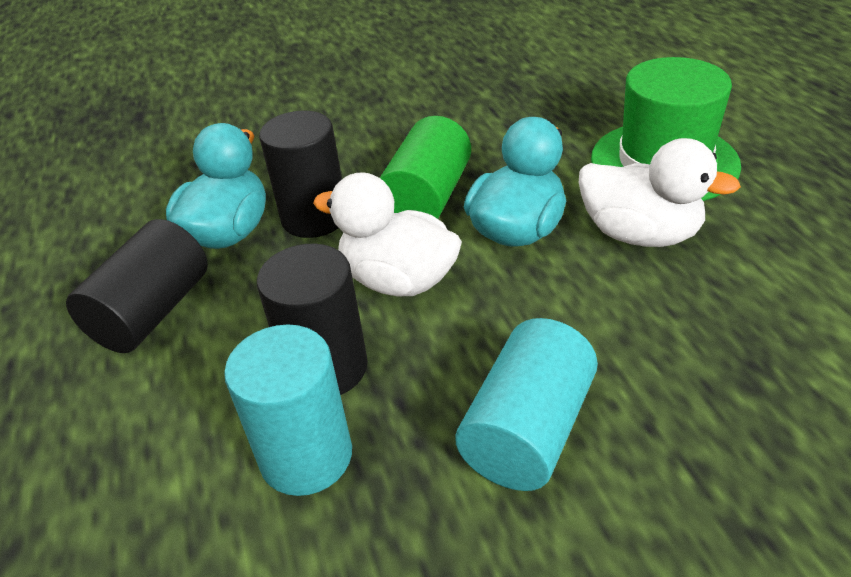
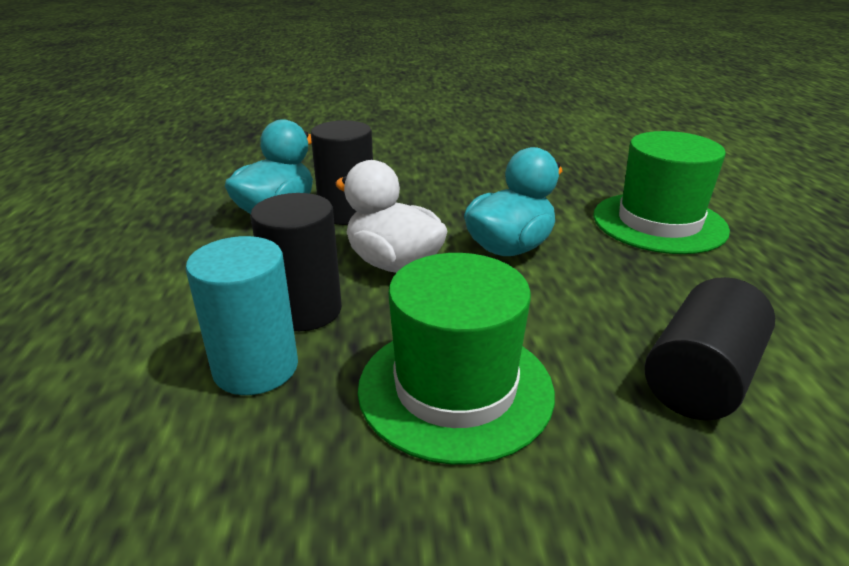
camera: 10 degrees right, 10 degrees down
black cylinder [66,219,208,353] -> black cylinder moved to [645,277,775,421]
green cylinder [380,116,471,219] -> none
turquoise cylinder [455,318,598,491] -> green hat [358,253,555,465]
white duck [578,138,741,247] -> none

